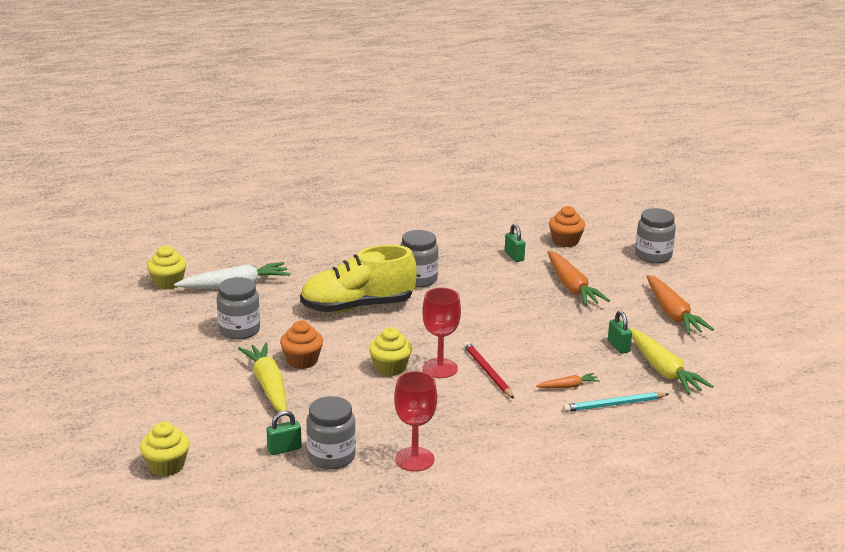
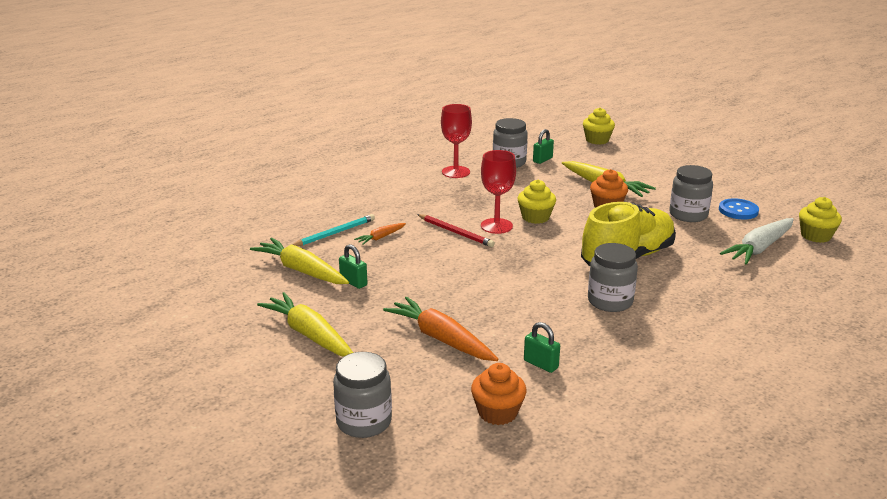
camera: 155 degrees right, 0 degrees up
orange carrot [647,275,714,335] -> yellow carrot [257,292,353,357]
none -> blue button [719,198,759,219]

